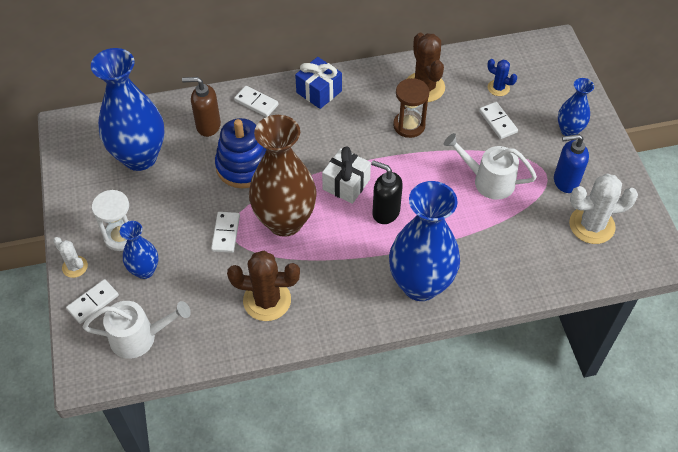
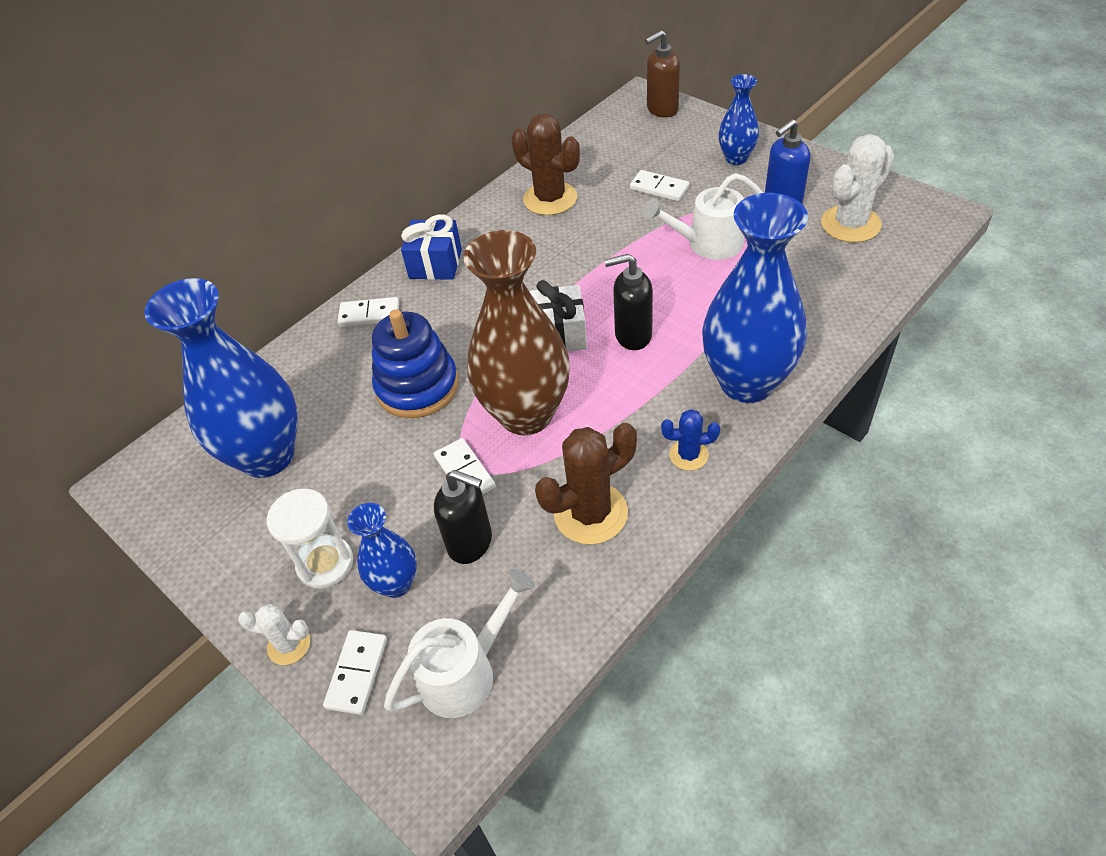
camera: 30 degrees left, 5 degrees down
brown soap dispenser [182,77,221,137] -> brown soap dispenser moved to [645,30,680,117]
brown hourglass [393,78,429,138] -> none
blue cactus [488,59,517,96] -> blue cactus moved to [661,409,720,471]
none -> black soap dispenser [434,470,492,564]

